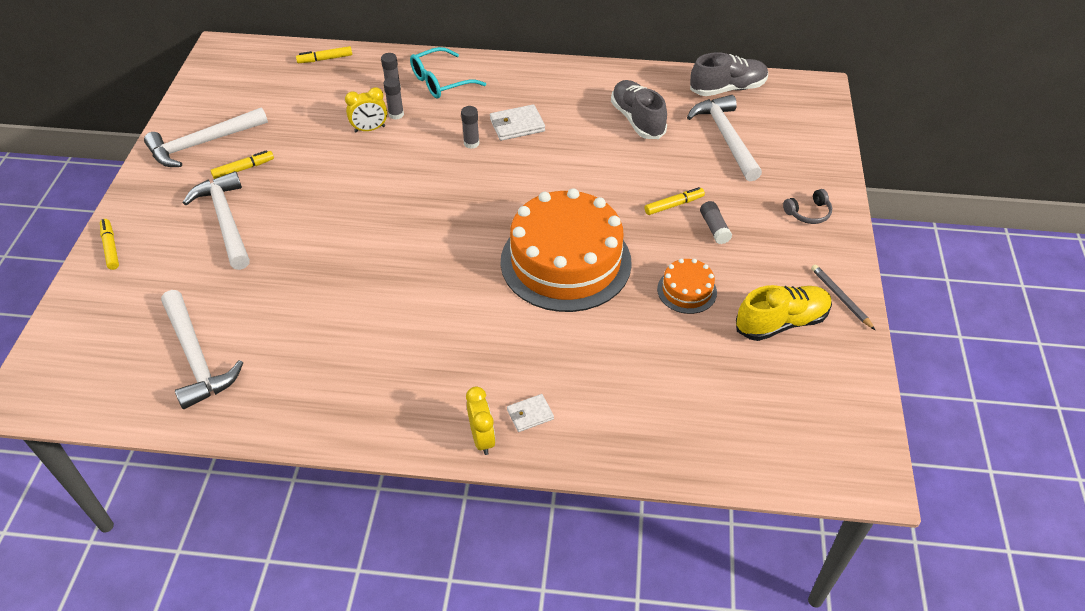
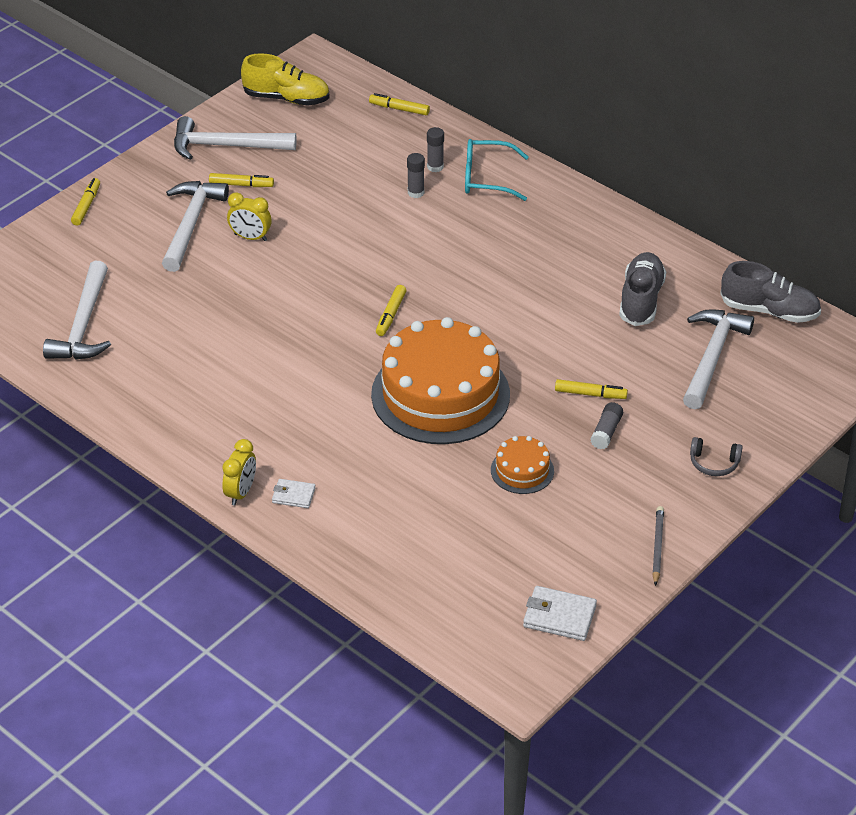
camera: 35 degrees right, 5 degrees down
yellow clock [345,87,387,132] -> yellow clock moved to [227,192,272,241]
grey glue stick [461,106,480,149] -> none
white wallet [490,104,545,141] -> white wallet moved to [523,586,597,641]
yellow shoe [736,285,832,341] -> yellow shoe moved to [241,53,330,106]
none -> yellow marker [376,285,406,336]

